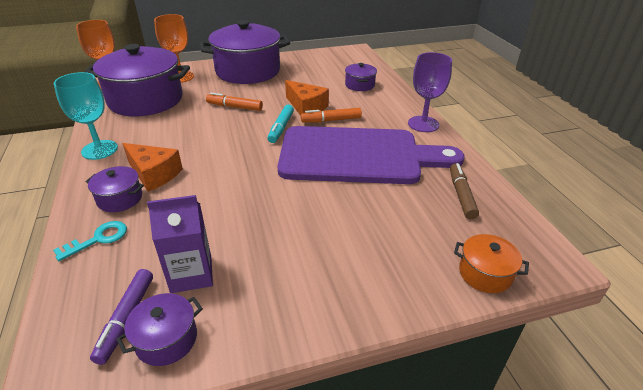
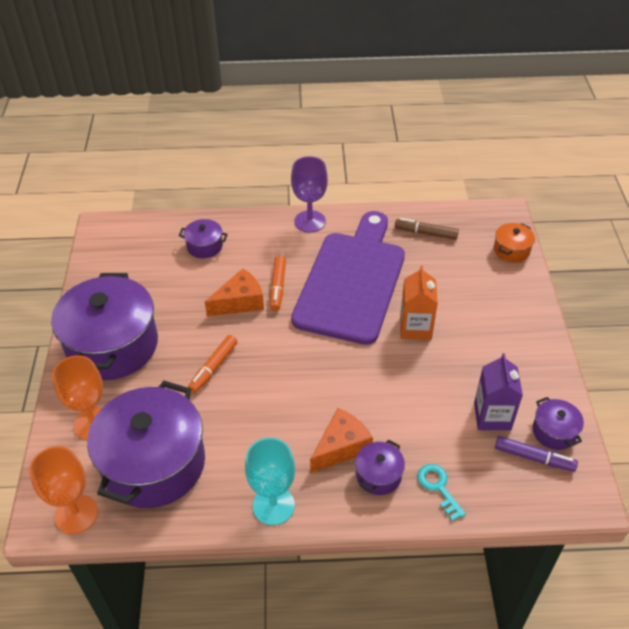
camera: 75 degrees left, 10 degrees up
turquoise marker [268,105,294,143] -> none
none -> orange carton [400,265,438,340]

